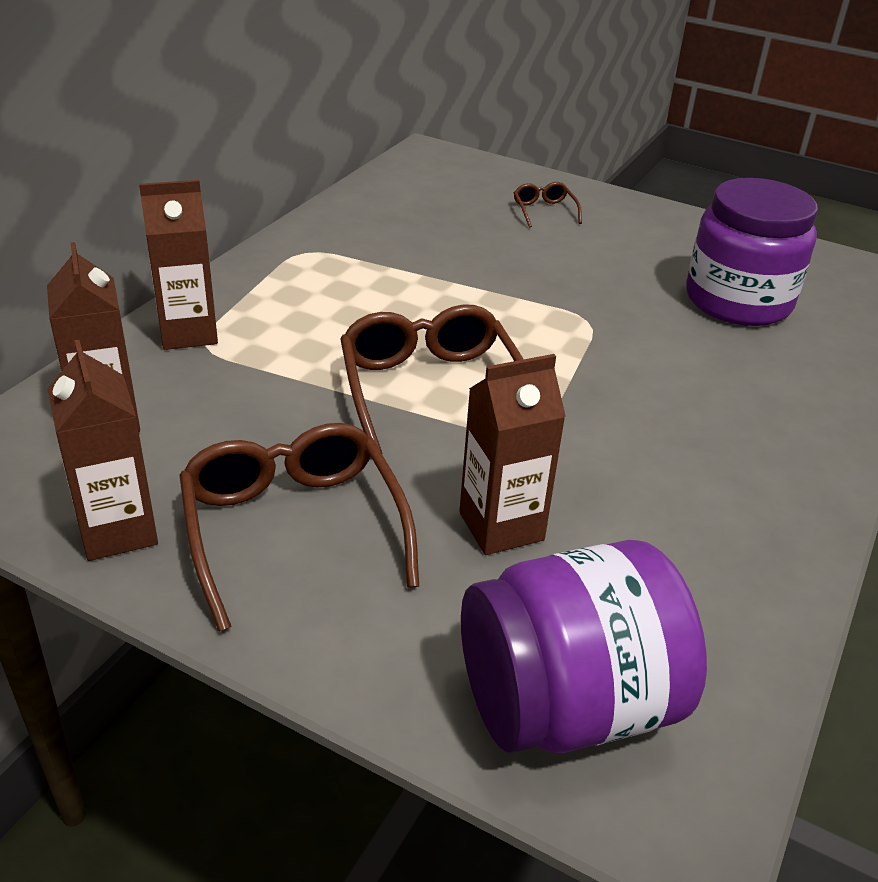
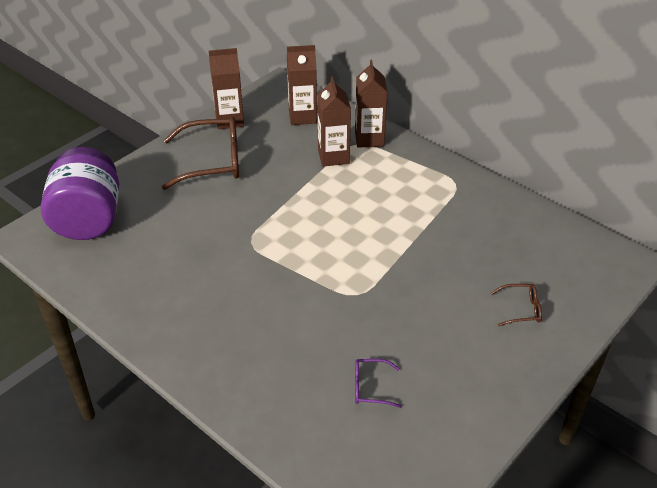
camera: 105 degrees right, 5 degrees up
brown glasses [340,304,524,454] -> none
brown carton [459,354,566,555] -> brown carton moved to [317,77,351,167]
purple jar [686,178,818,326] -> purple glasses [355,359,402,408]

